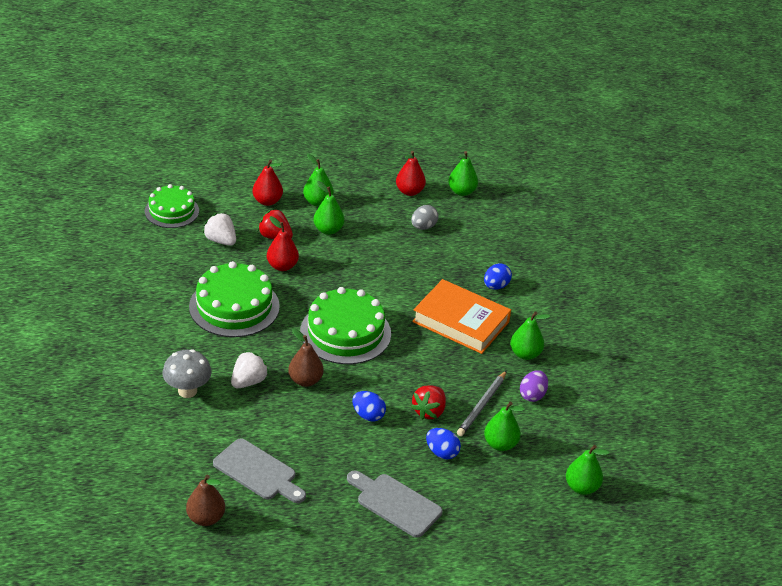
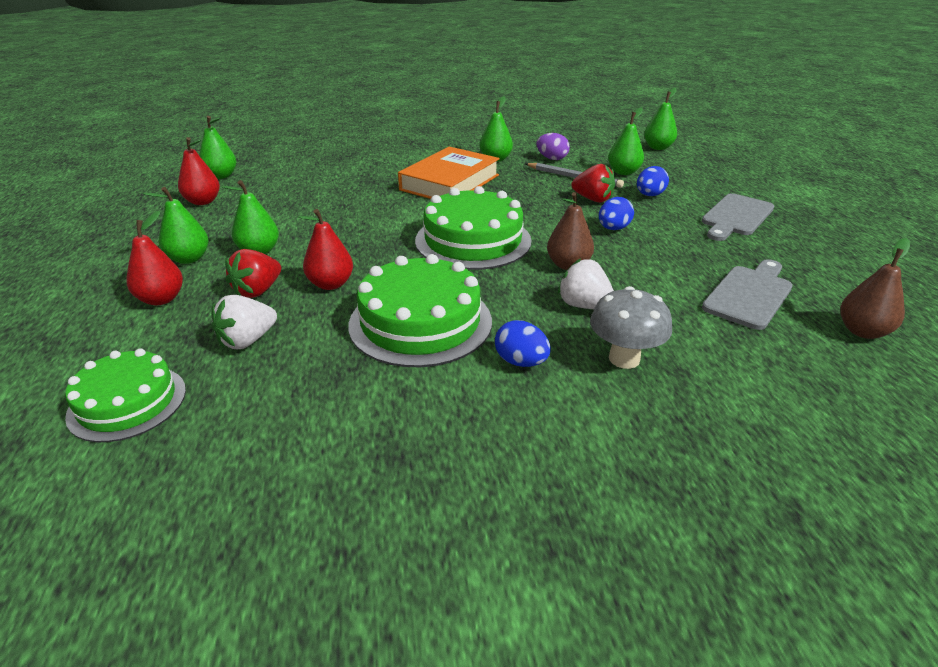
camera: 85 degrees left, 5 degrees down
grey egg [411,205,439,230] -> none
blue egg [484,263,512,290] -> blue egg moved to [495,320,551,367]

